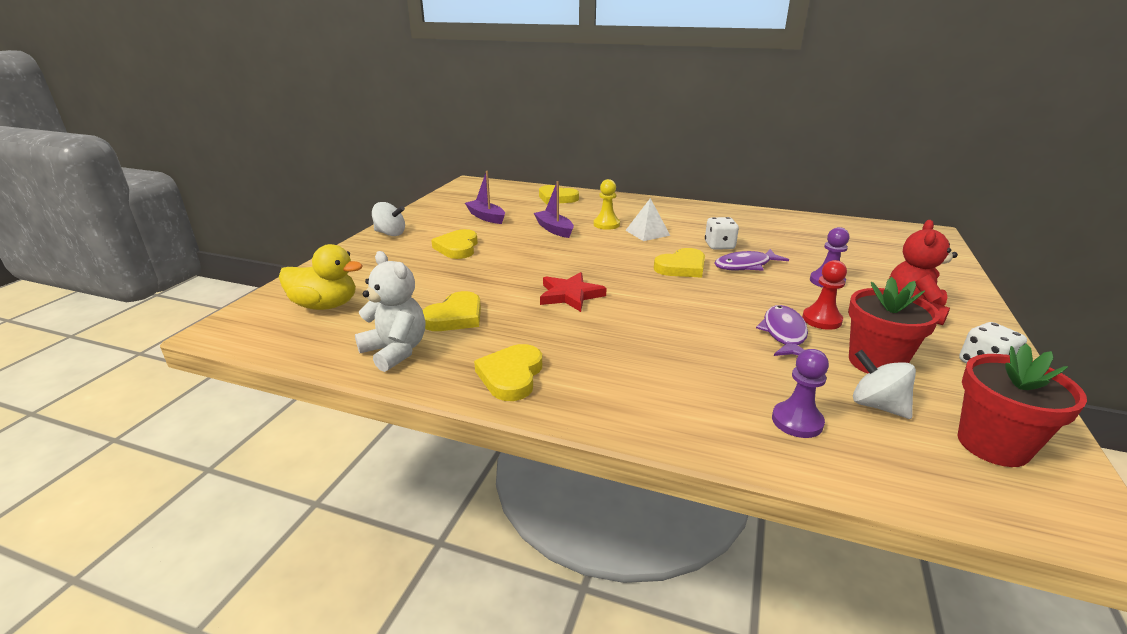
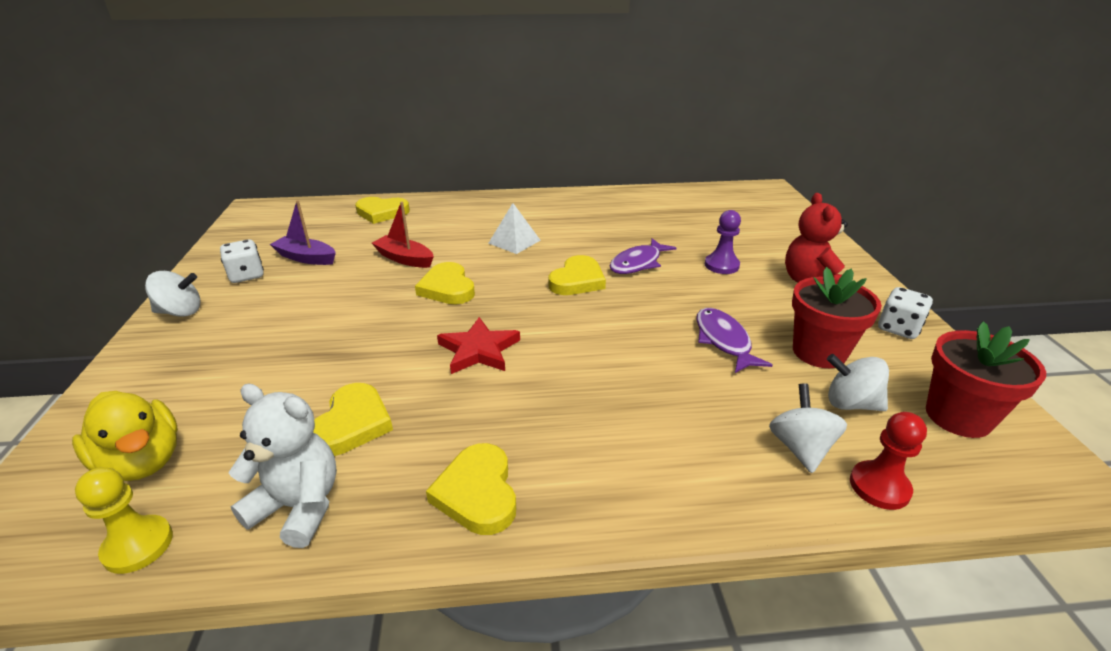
camera: 25 degrees left, 5 degrees up
yellow duck [279,244,363,310] -> yellow duck turned 60 degrees clockwise [72,391,178,481]
yellow heart [431,229,478,259] -> yellow heart moved to [415,262,475,304]
purple boat [534,181,574,238] -> red boat [372,202,434,268]
yellow pawn [594,179,620,230] -> yellow pawn moved to [75,467,173,574]
white dice [705,217,739,250] -> white dice moved to [220,239,264,283]
purple pawn [772,349,829,438] -> white spinning top [769,383,847,473]
red pawn [802,260,847,330] -> red pawn moved to [850,412,927,510]

